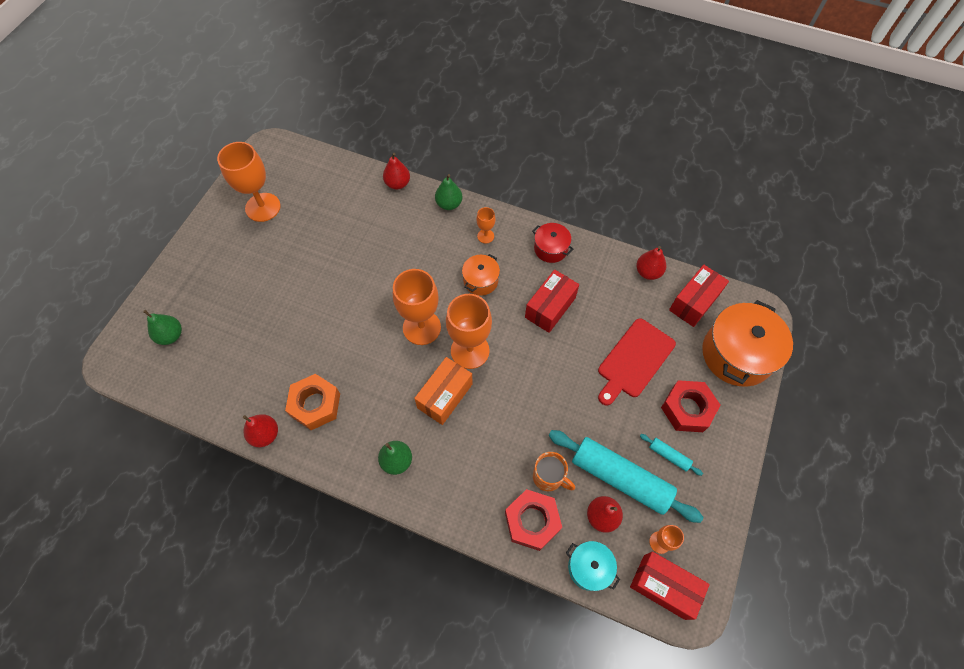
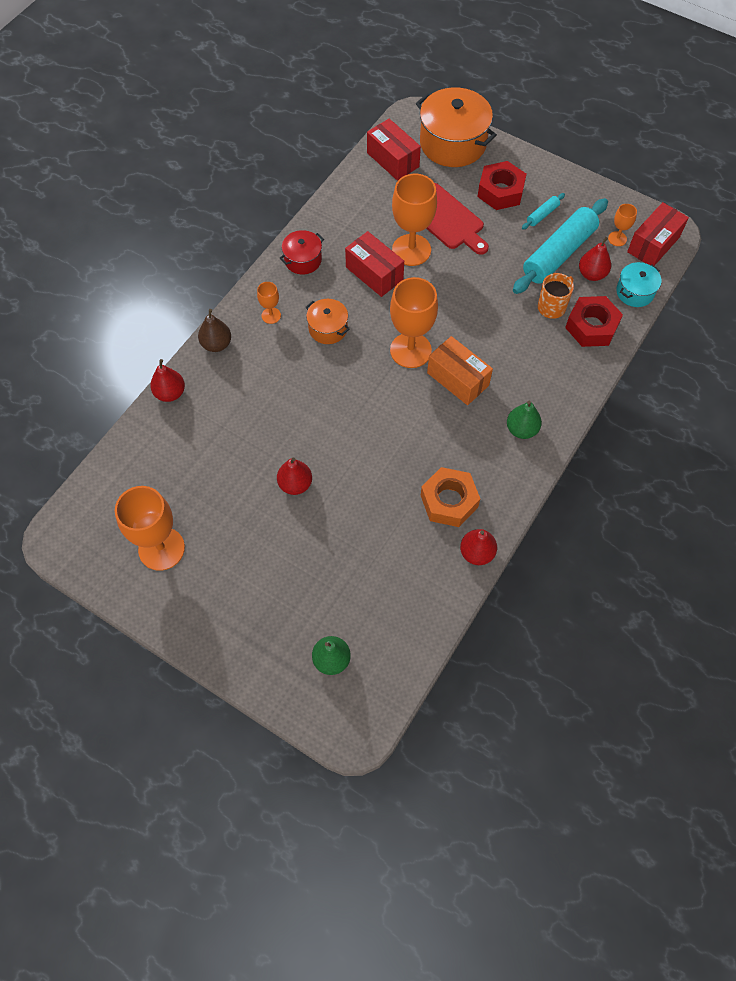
camera: 80 degrees left, 0 degrees up
orange goblet [393,269,441,345] -> orange goblet moved to [392,174,437,266]
green pear [435,174,463,210] -> brown pear [198,309,231,352]
red pear [636,246,666,280] -> red pear moved to [277,458,312,495]

